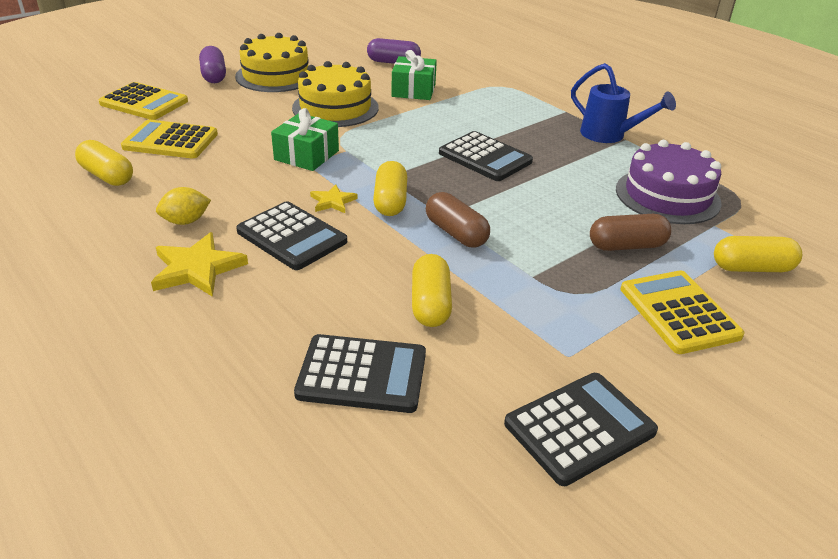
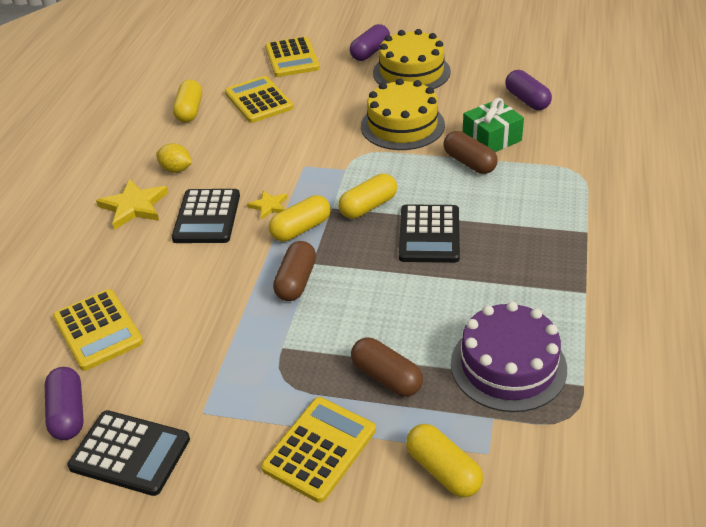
camera: 55 degrees right, 5 degrees up
green gift [271,108,339,171] -> none
black calculator [294,334,426,413] -> yellow calculator [53,289,143,371]
yellow capsule [412,254,452,327] -> yellow capsule moved to [338,174,397,219]
blue watering can [571,63,676,143] -> none
none -> purple capsule [45,367,84,440]
none -> brown capsule [444,131,498,174]

